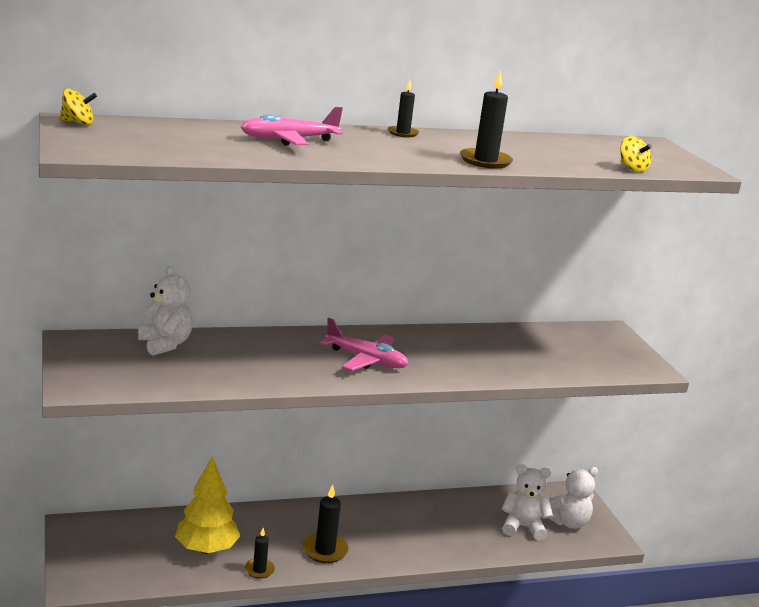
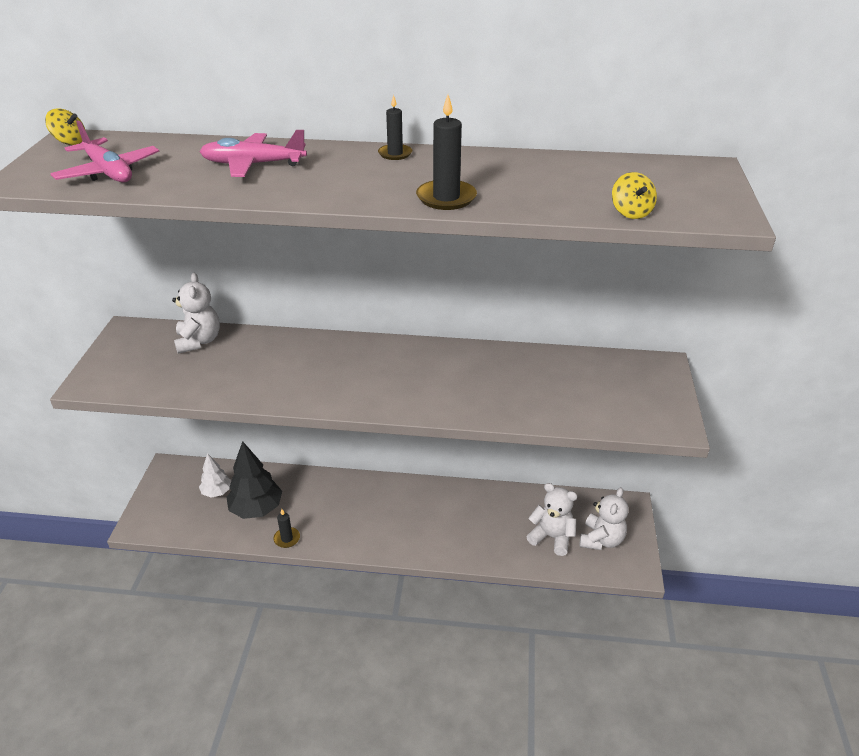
camera: 25 degrees right, 15 degrees up
yellow tree [175,456,240,554] -> black tree [226,441,282,519]
black candle [302,484,349,563] -> none
pink plane [320,318,408,371] -> pink plane moved to [51,120,159,182]
white teddy bear [549,467,598,529] -> white teddy bear turned 60 degrees counterclockwise [580,487,629,550]
none -> white tree [199,453,232,498]

